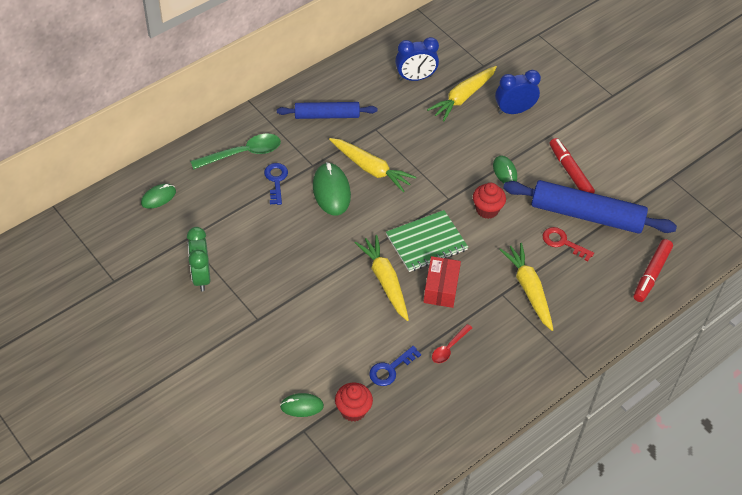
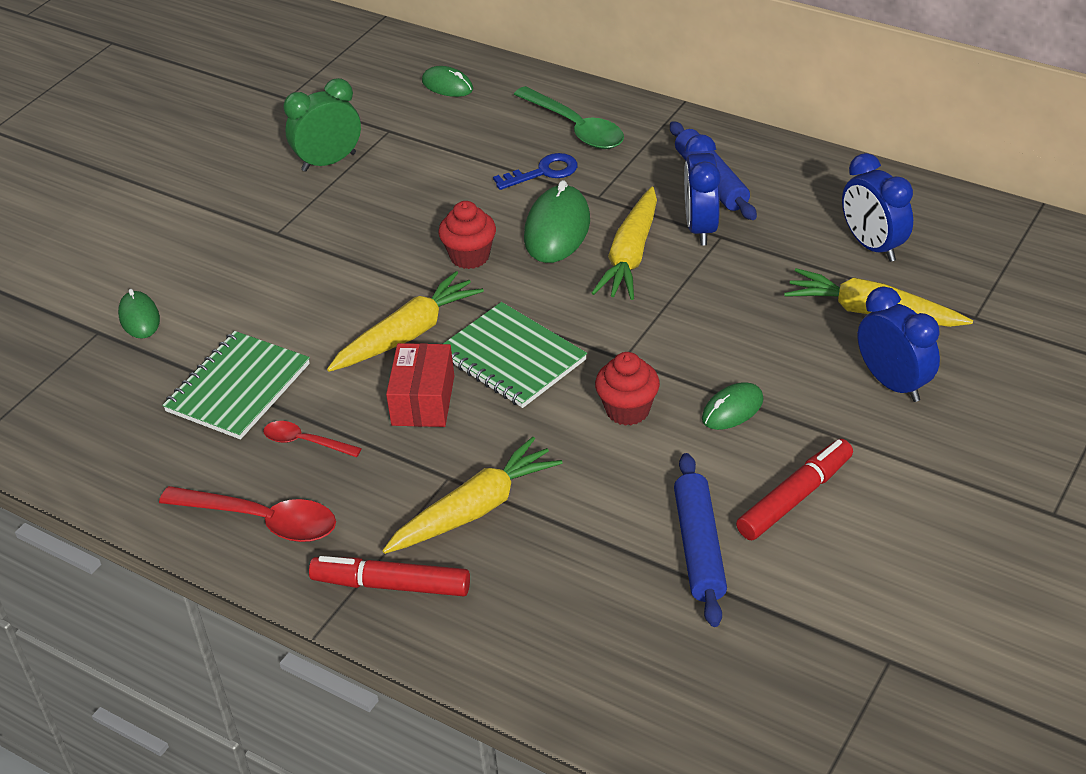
camera: 75 degrees right, 10 degrees down
green mouse [313,162,351,216] -> green mouse turned 45 degrees counterclockwise [524,180,590,263]
red cupcake [335,382,373,422] -> red cupcake moved to [438,201,496,269]
blue key [369,346,421,386] -> green notebook [162,331,310,440]
red box [423,256,461,308] -> red box turned 75 degrees counterclockwise [386,343,454,427]
blue rolling pin [503,180,677,234] -> blue rolling pin [674,453,727,627], size x0.61
red key [543,227,594,261] -> none
red marker [634,239,673,302] -> red marker moved to [309,556,470,596]
none -> red spoon [159,486,336,542]
none -> blue clock [684,134,721,246]

